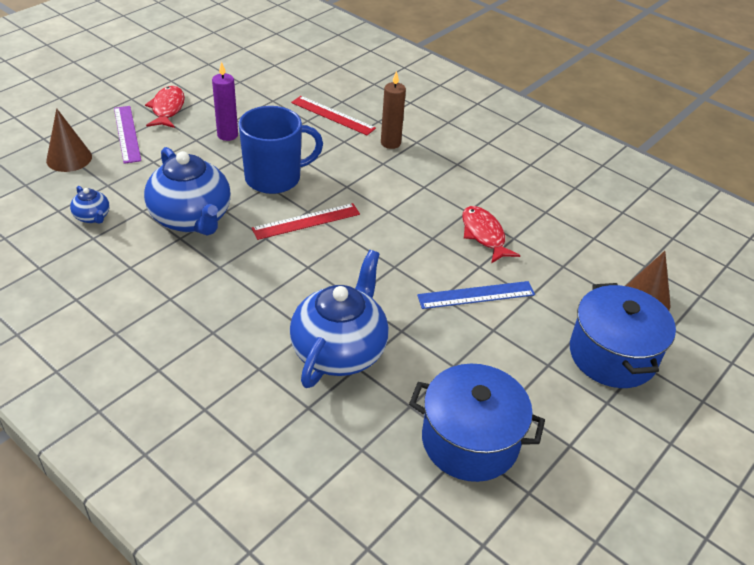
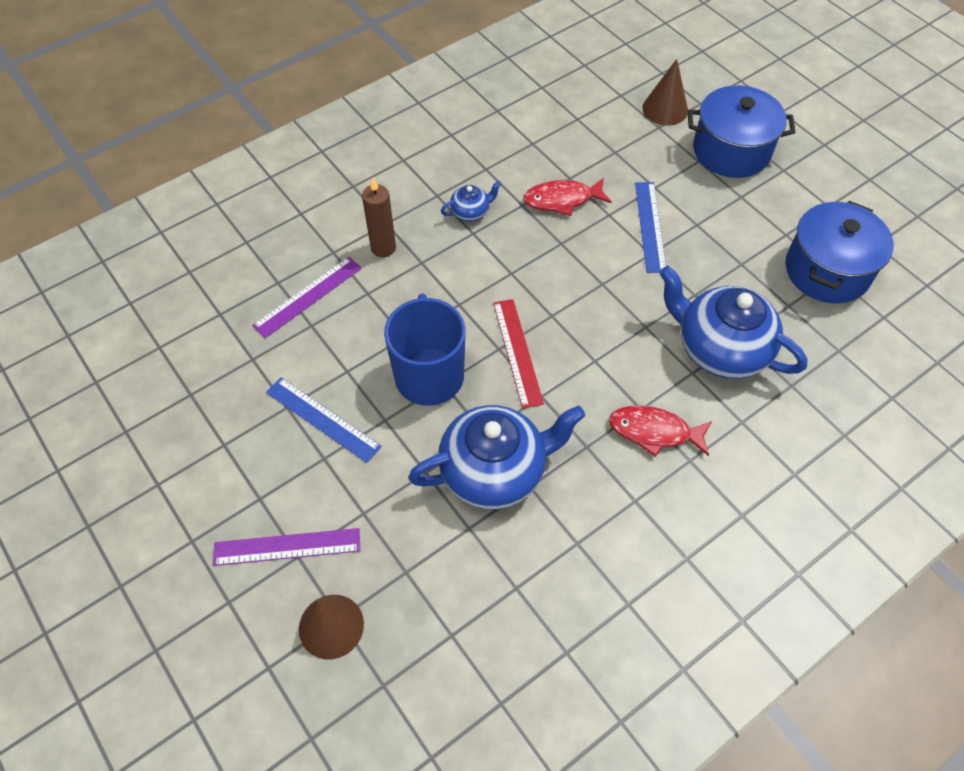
camera: 75 degrees left, 15 degrees up
blue teapot [70,186,110,224] -> blue teapot moved to [441,181,502,222]
red fish [145,86,185,128] -> red fish moved to [609,405,712,457]
purple candle [212,62,238,141] -> blue ruler [266,377,382,463]
red ruler [291,96,376,135] -> purple ruler [252,257,362,338]

